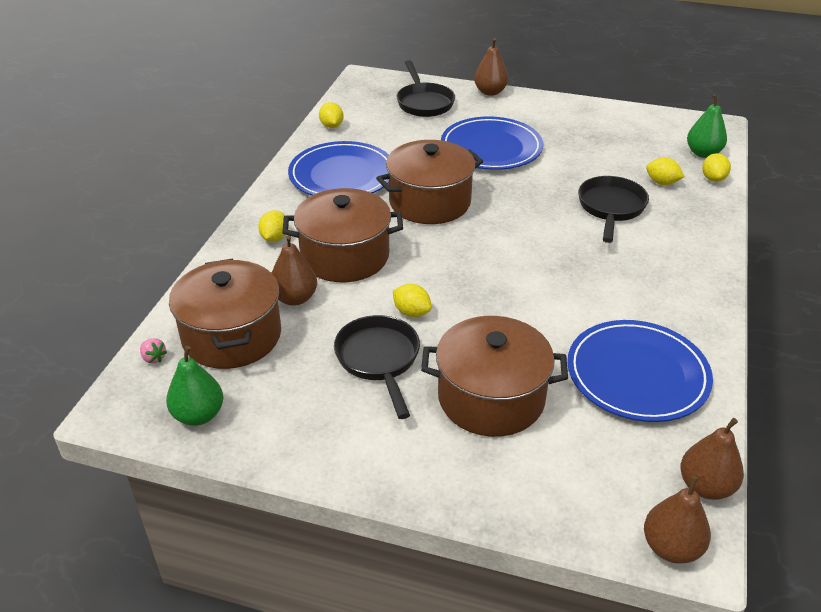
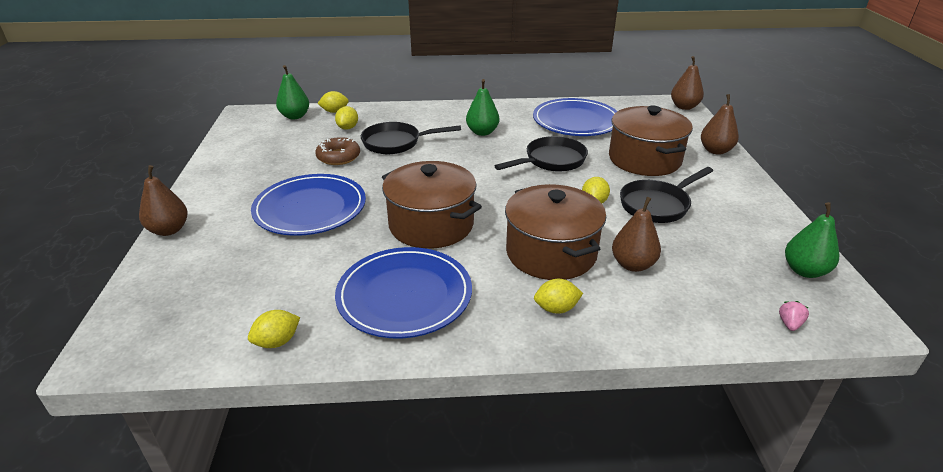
camera: 110 degrees left, 5 degrees down
brown pot [169,259,281,369] -> none
black pan [397,60,455,117] -> black pan moved to [495,136,588,172]
brown pear [680,418,744,500] -> brown pear moved to [701,94,739,155]
none -> brown donut [315,137,360,165]
none -> green pear [466,79,499,136]

